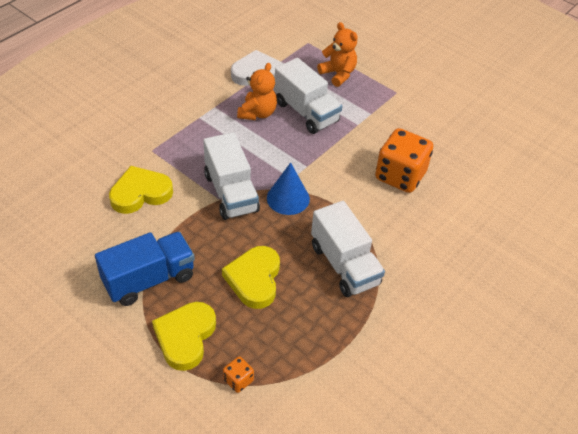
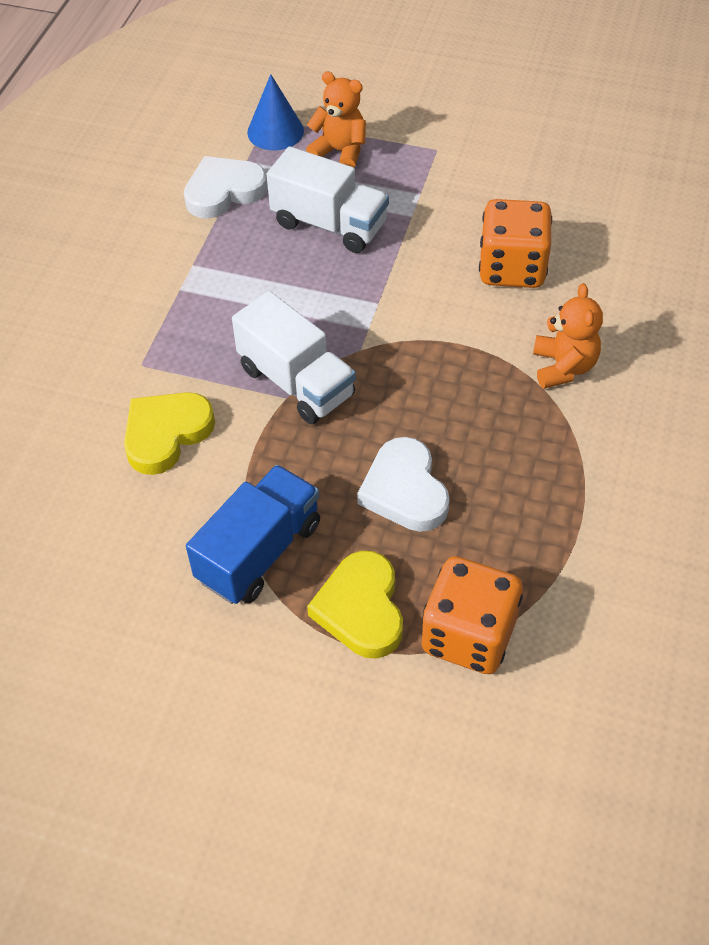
camera: 20 degrees left, 5 degrees up
yellow heart [222,246,280,309] -> white heart [357,437,450,532]
orange dice [223,356,254,393] -> orange dice [421,556,523,674], size x2.28
orange teddy bear [237,63,277,120] -> orange teddy bear moved to [533,283,603,389]
blue cone [267,162,310,215] -> blue cone moved to [247,74,304,150]
white truck [311,201,385,297] -> none

